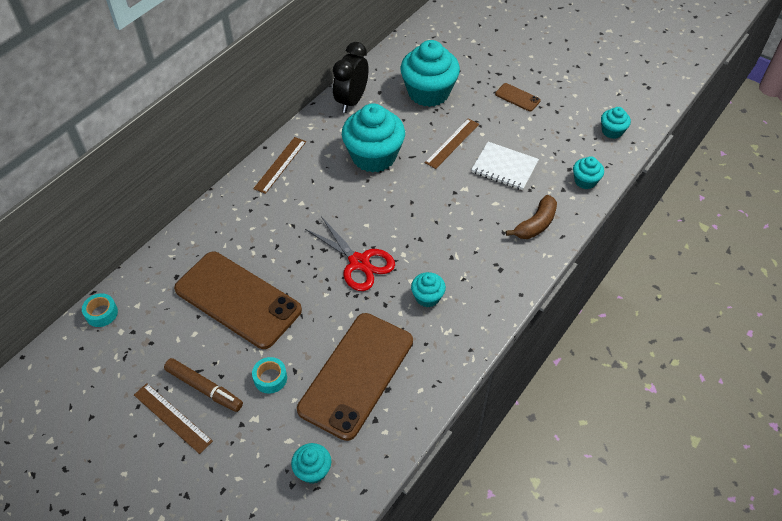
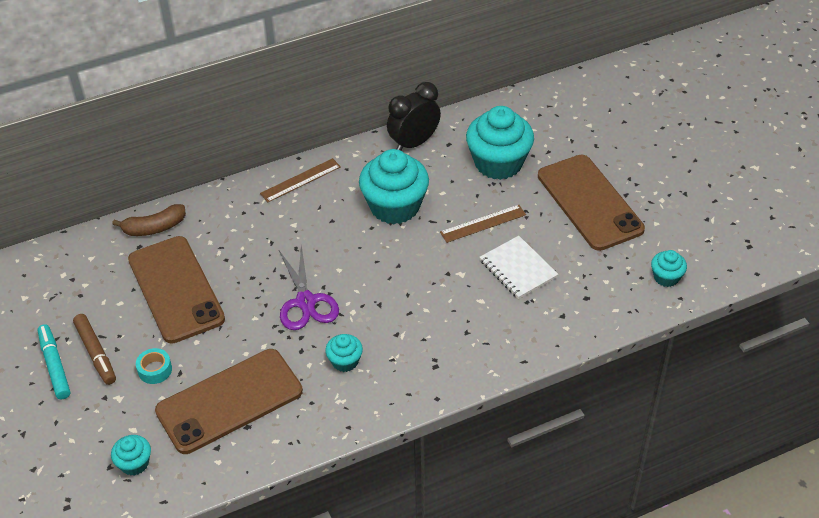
camera: 30 degrees right, 5 degrees down
turquoise tape [82,293,118,327] -> none
brown ruler [134,383,213,454] -> turquoise marker [38,324,70,399]
red scissors [305,216,395,291] -> purple scissors [279,244,339,330]
brown phone [495,83,541,111] -> brown phone [538,155,645,251], size x2.38
brown banana [506,195,557,239] -> brown banana moved to [112,204,186,236]
turquoise cupcake [573,156,604,189] -> none

